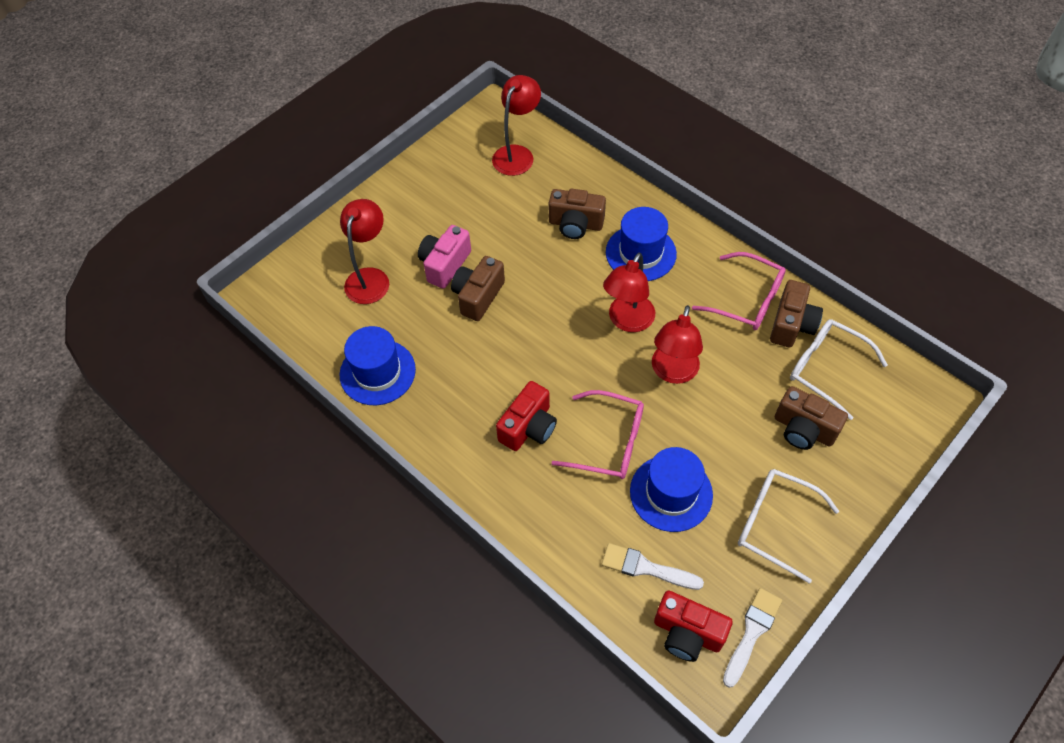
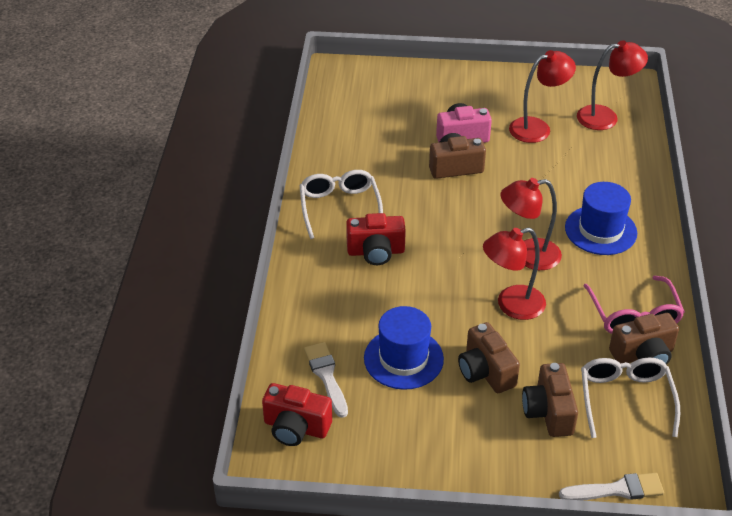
camera: 50 degrees right, 15 degrees down
red lamp [340,199,389,304] -> red lamp moved to [509,50,576,143]
blue hat [340,326,416,405] -> none
brown camera [549,189,606,239] -> brown camera moved to [458,322,520,393]
pink glasses [552,390,644,479] -> none
red camera [654,590,733,662] -> red camera turned 60 degrees counterclockwise [262,383,332,446]
white brush [723,588,782,688] -> white brush moved to [559,473,664,500]
white glasses [738,469,839,583] -> white glasses moved to [299,170,383,239]

